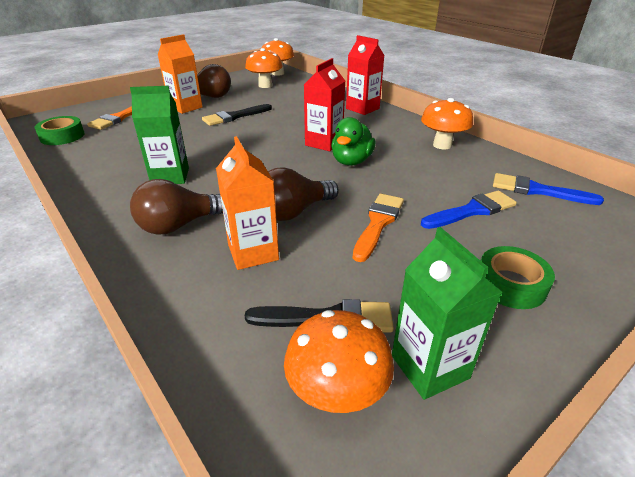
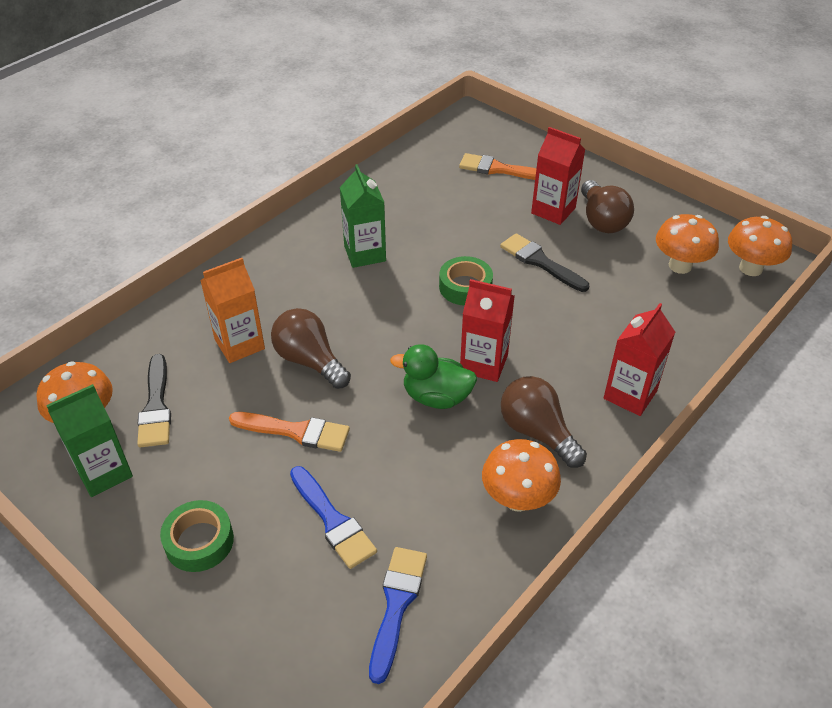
camera: 80 degrees right, 10 degrees up
green tape [35,116,85,145] -> green tape moved to [439,256,493,306]
brown light bulb [130,179,223,235] -> brown light bulb moved to [501,376,587,468]
orange carton [158,34,202,114] -> red carton [531,127,585,225]

